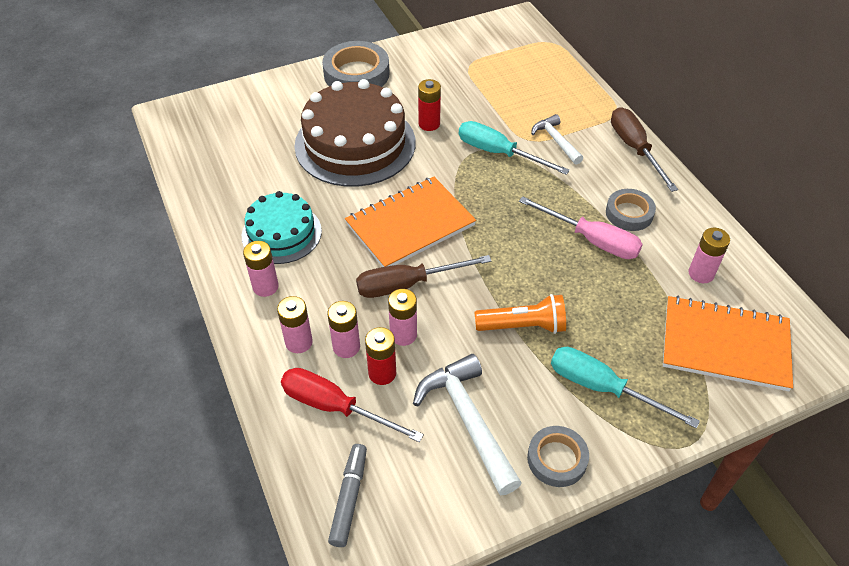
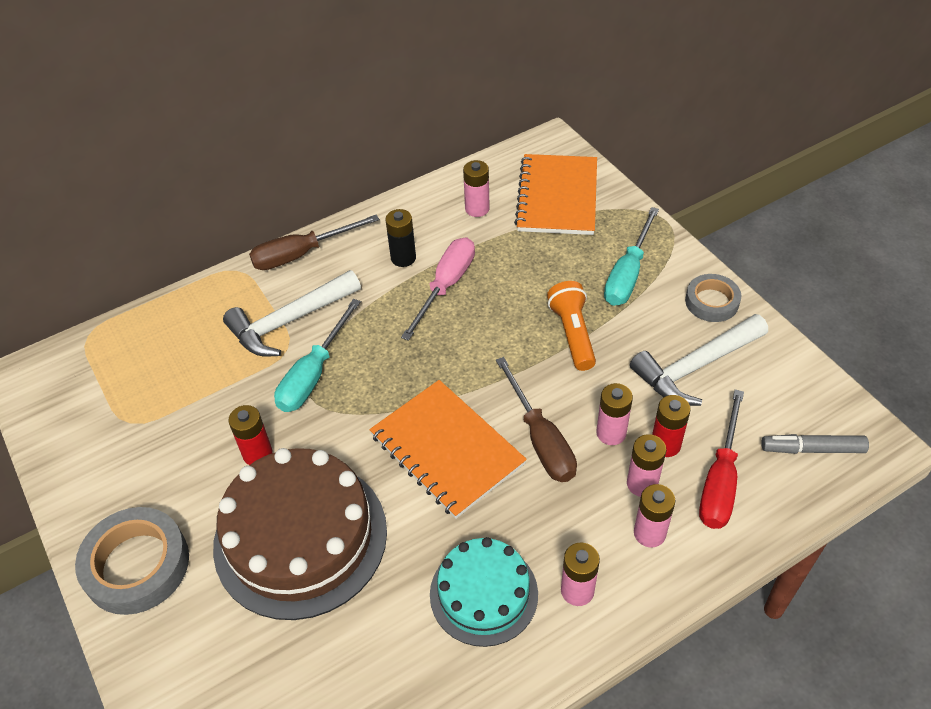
camera: 95 degrees left, 0 degrees up
white hammer [531,114,583,165] -> white hammer [223,270,361,357], size x1.69
grey tape [606,189,656,231] -> black battery [385,209,416,267]

